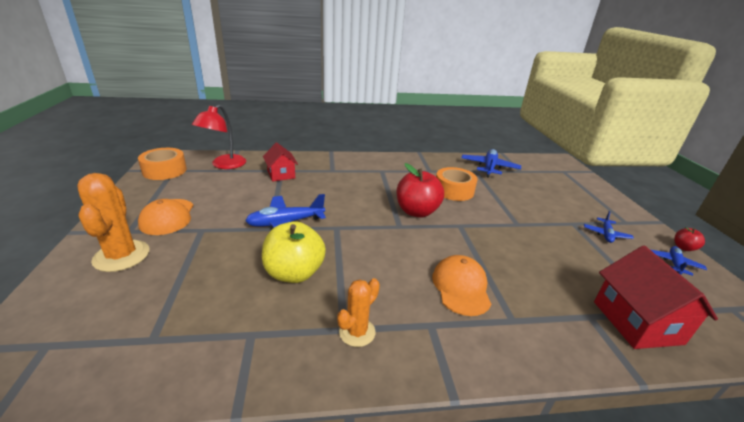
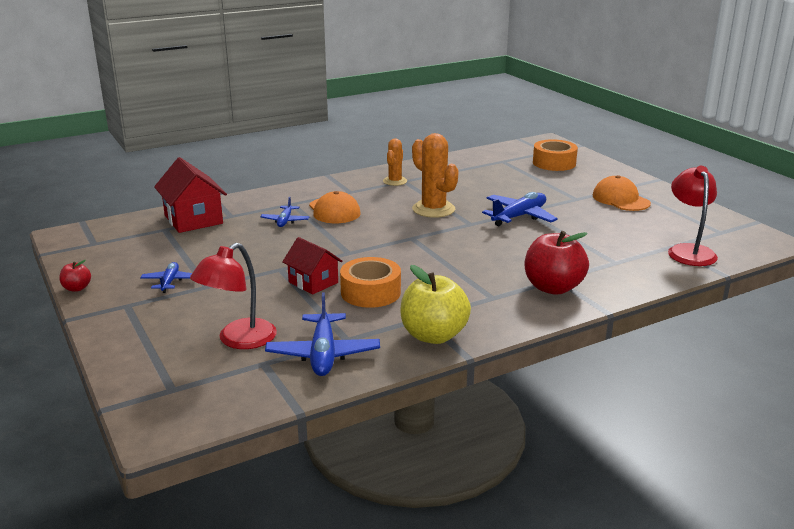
camera: 160 degrees right, 5 degrees down
orange cactus [77,173,150,272] -> orange cactus moved to [412,133,459,218]
orange tape [138,148,187,180] -> orange tape moved to [533,139,578,171]
yellow apple [262,221,326,283] -> yellow apple moved to [400,265,471,344]
red house [263,143,298,181] -> red house moved to [282,237,342,294]
red apple [397,163,444,218] -> red apple moved to [525,231,589,295]
blue plane [651,246,707,276] -> blue plane moved to [260,196,309,227]
none -> red lamp [190,243,277,349]

